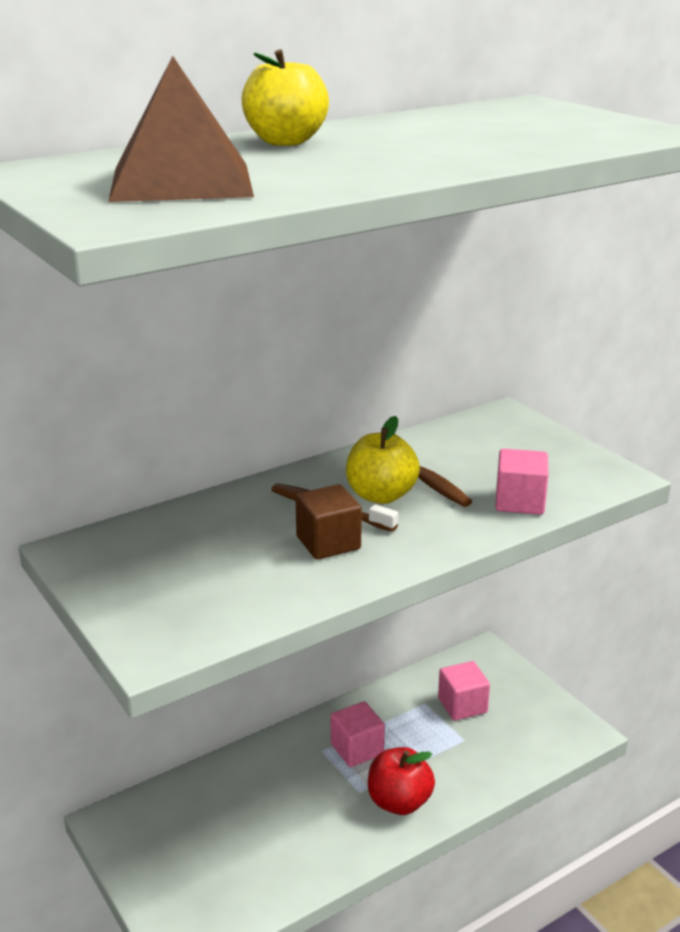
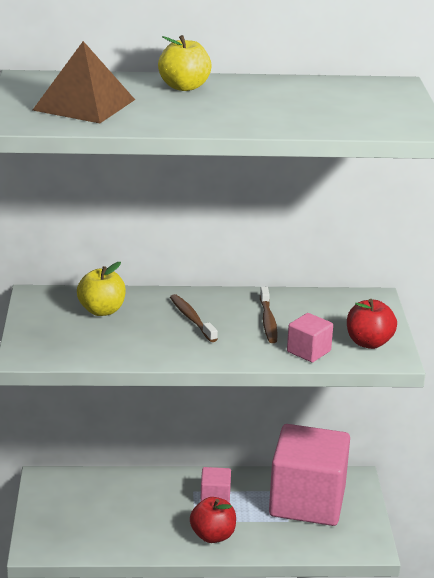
camera: 30 degrees right, 0 degrees up
brown cube [296,484,362,560] -> none
yellow apple [346,416,420,504] -> yellow apple moved to [77,262,126,316]
pink cube [438,661,490,721] -> pink cube [269,424,350,526], size x2.37
none -> red apple [347,299,397,349]

